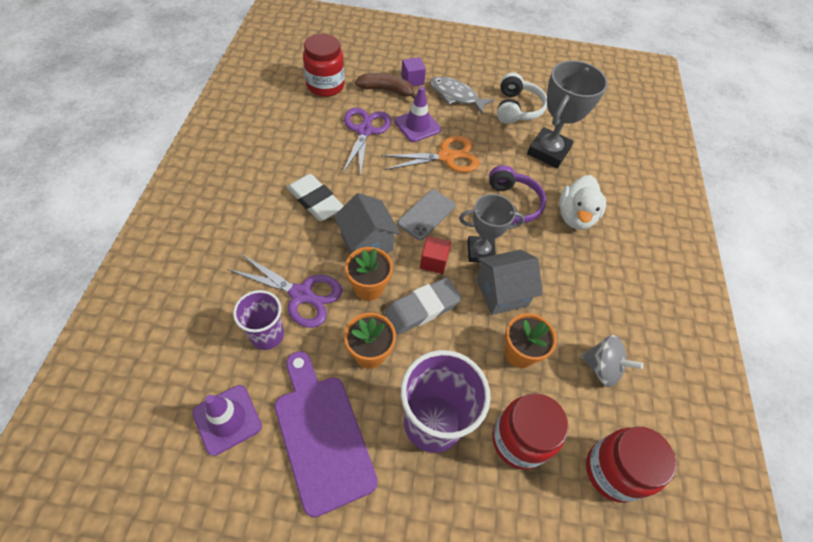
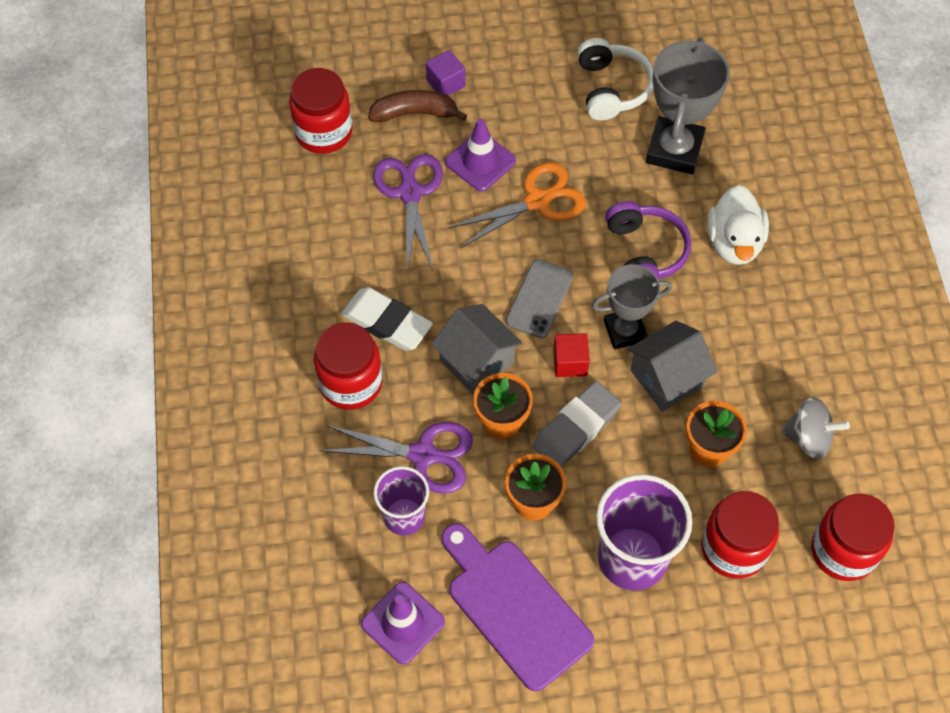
camera: 10 degrees left, 5 degrees up
grey fish [430,76,494,114] -> none
none -> red jar [314,323,383,410]

